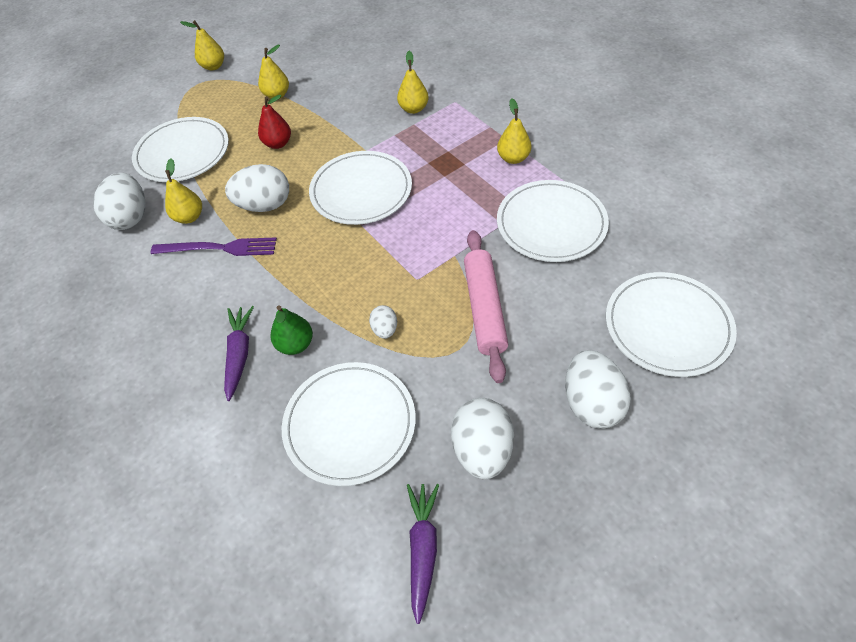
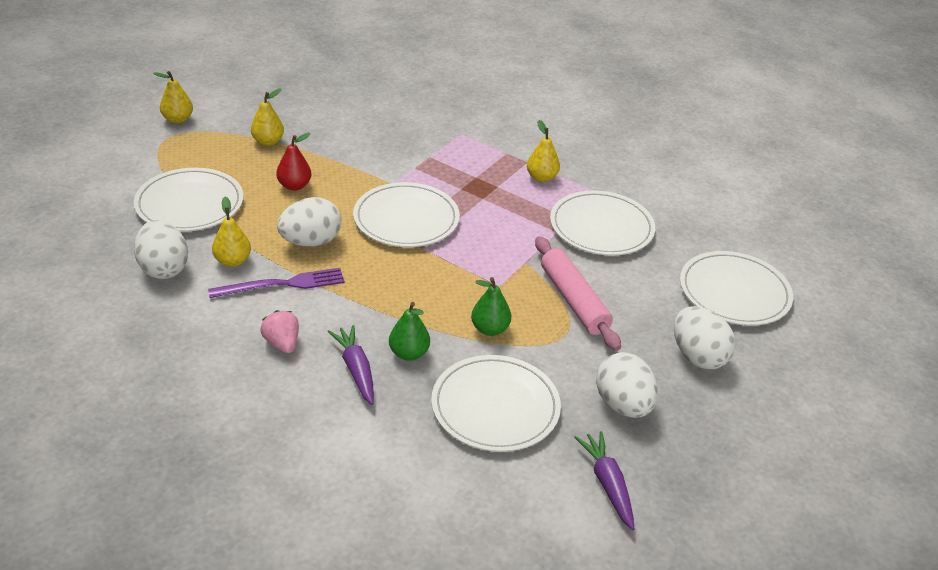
camera: 25 degrees left, 15 degrees down
white egg [369,305,397,339] -> green pear [471,277,511,336]
yellow pear [397,51,429,114] -> none
none -> pink strawberry [261,310,299,353]

